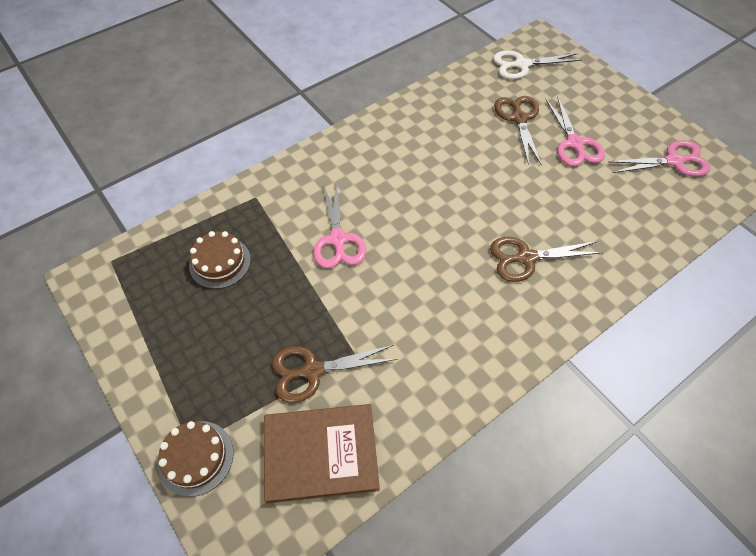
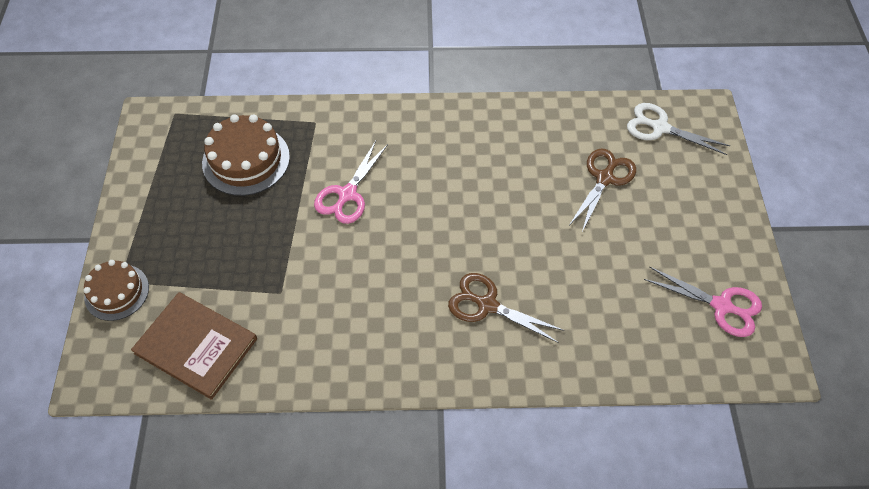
camera: 35 degrees right, 0 degrees up
brown cake [189,231,251,289] -> brown cake [202,114,290,196], size x1.53
brown scissors [272,345,398,403] -> none
pink scissors [545,96,605,167] -> none

